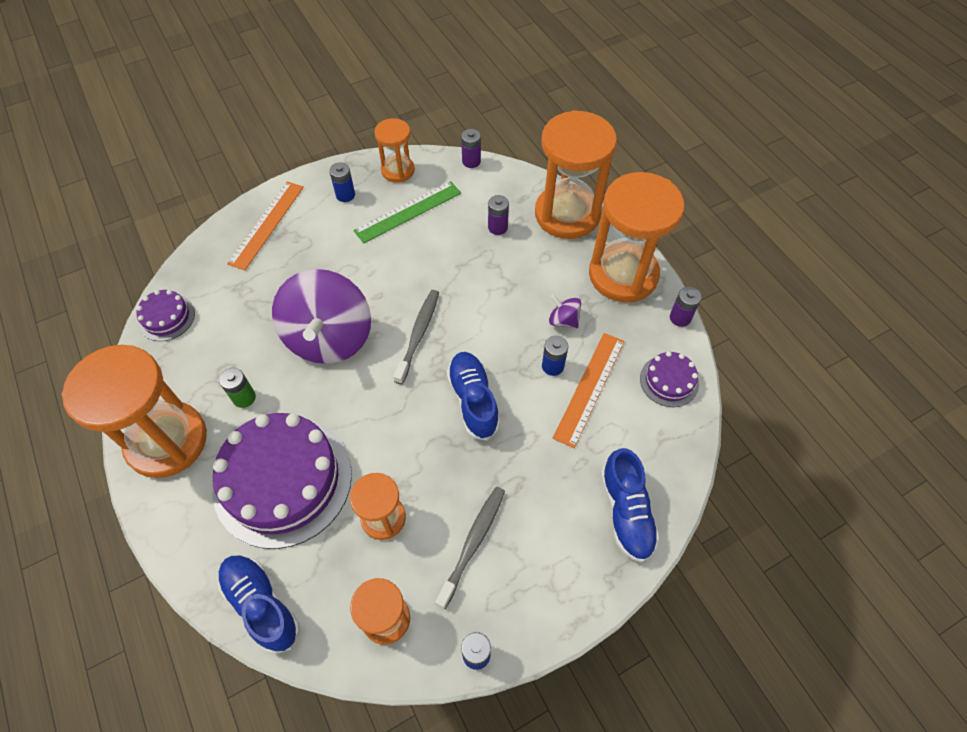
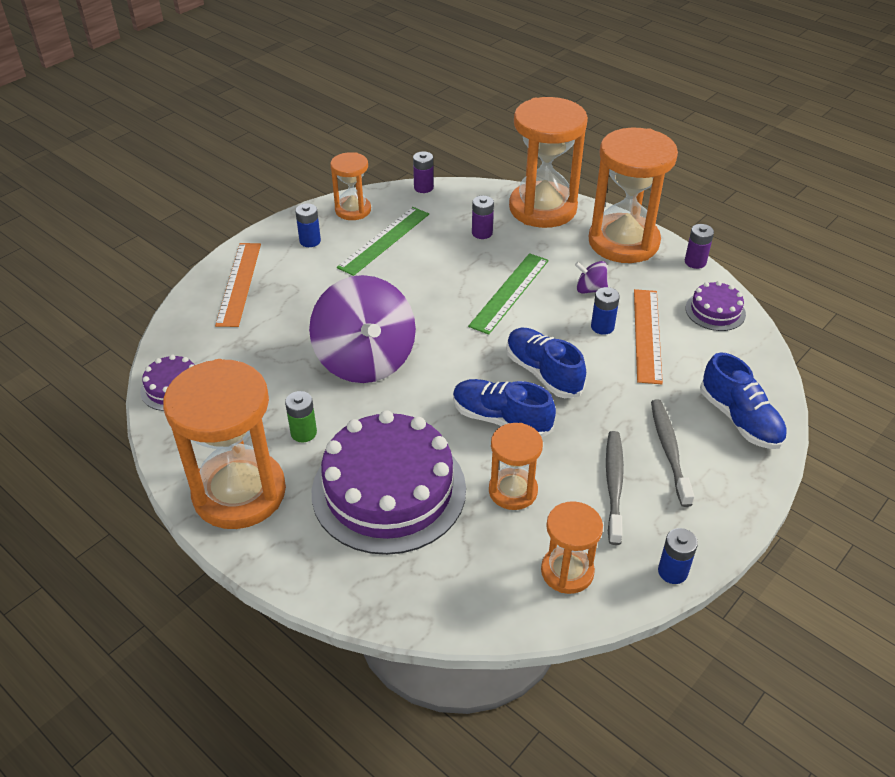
camera: 20 degrees left, 15 degrees down
blue shoe [218,555,300,654] -> blue shoe moved to [453,379,556,437]
grey toothbrush [393,290,439,384] -> grey toothbrush moved to [651,399,694,507]
none -> green ruler [468,253,549,335]

